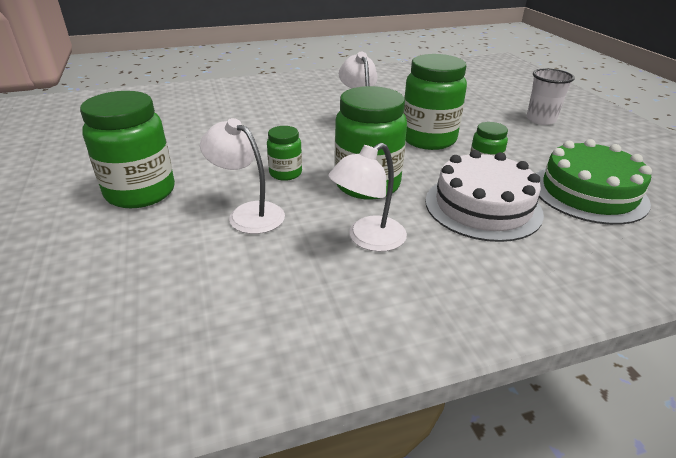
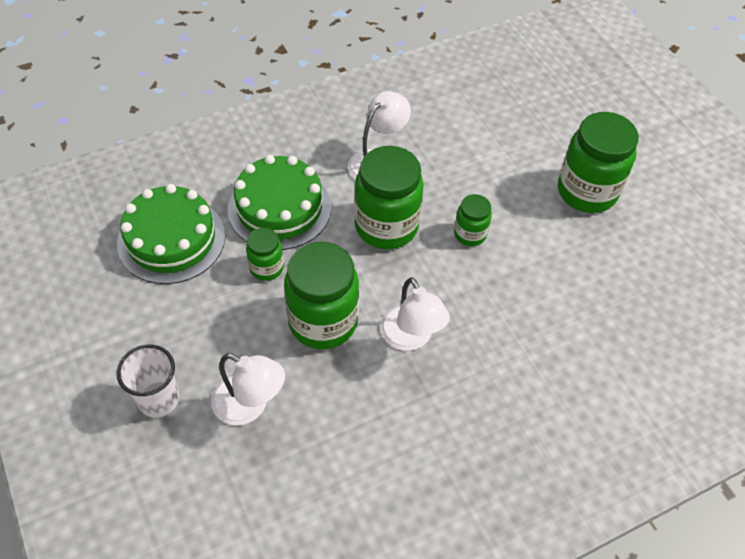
camera: 170 degrees right, 20 degrees up
white lamp [200,118,285,234] -> white lamp moved to [211,353,285,425]
white cake [425,150,544,242] -> green cake [228,155,331,250]

